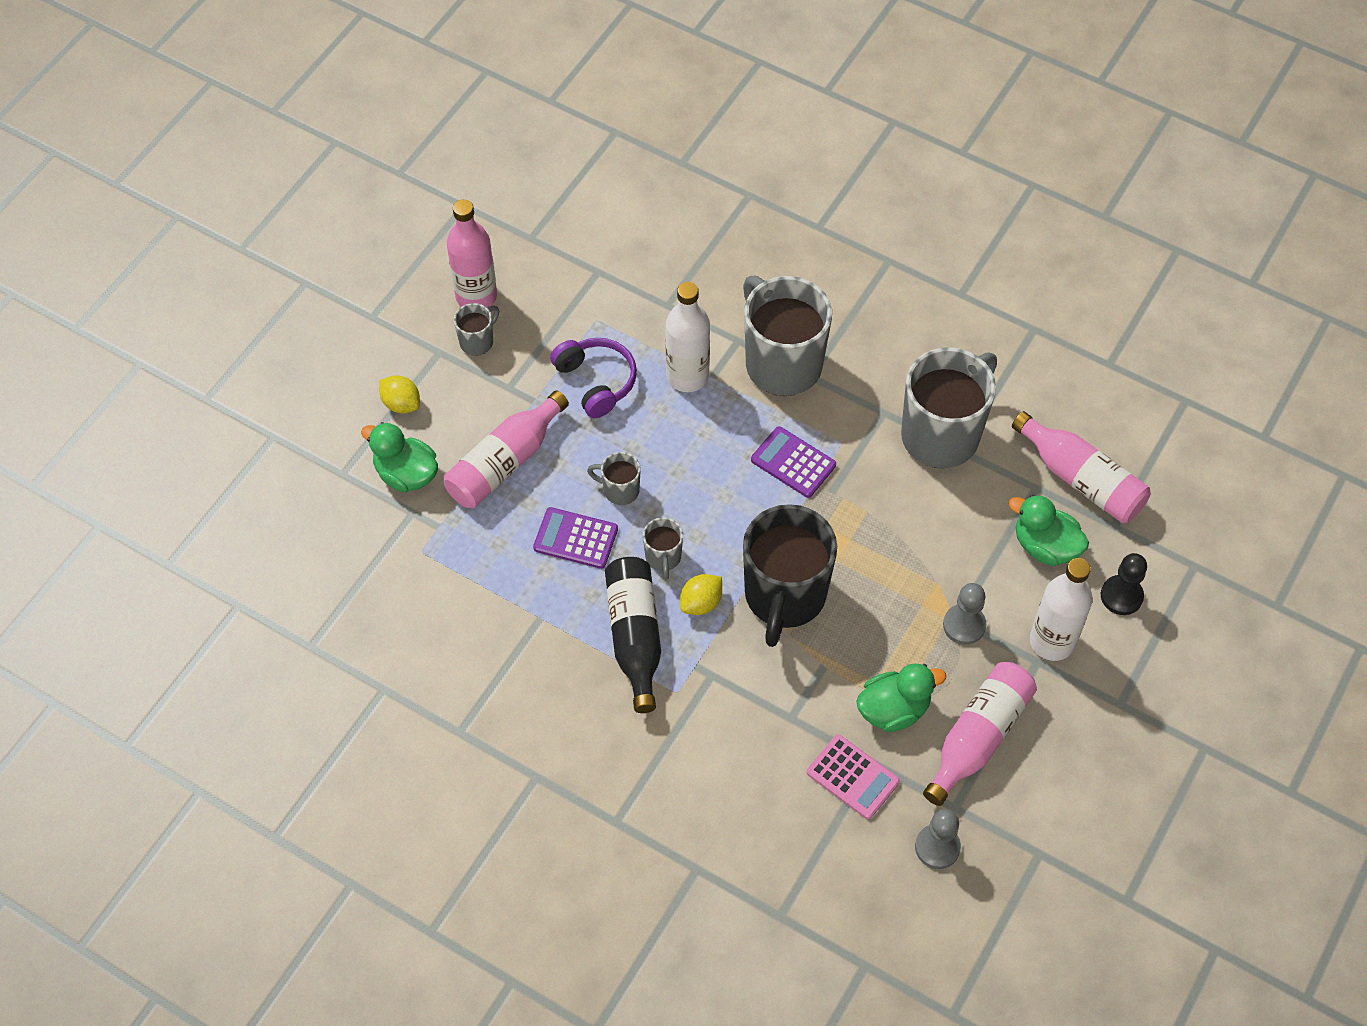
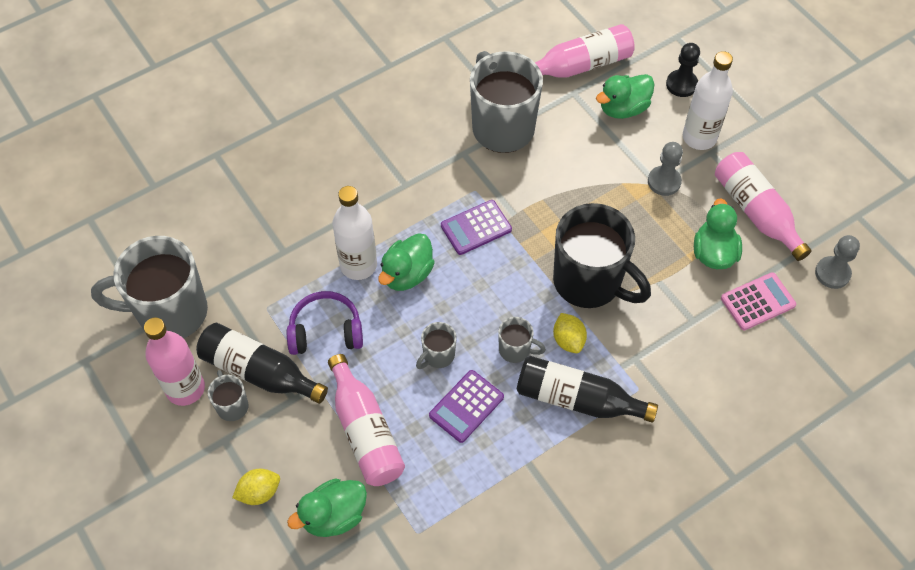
camera: 65 degrees left, 0 degrees up
grey mug [743,276,832,396] -> grey mug moved to [91,236,208,338]
none -> black bottle [196,323,328,404]
none -> green duck [378,233,435,291]

